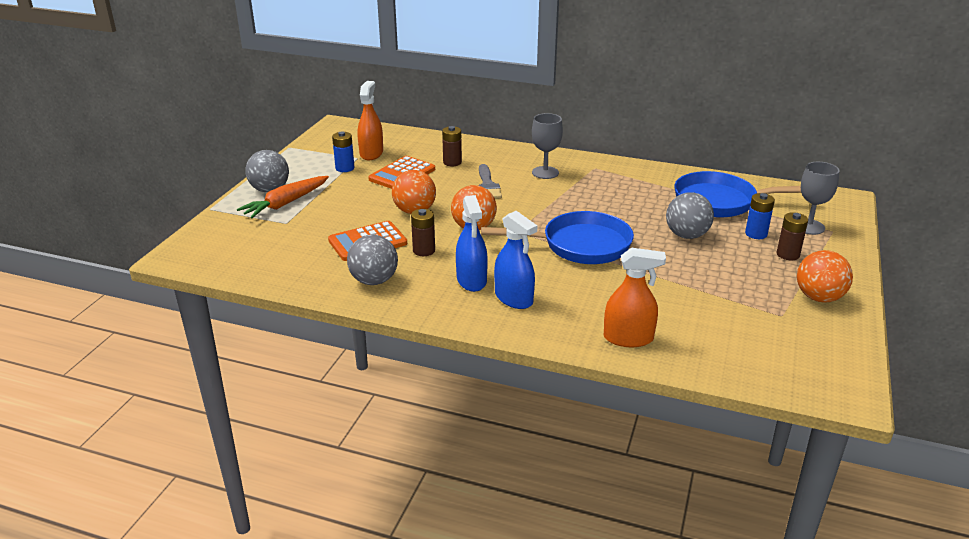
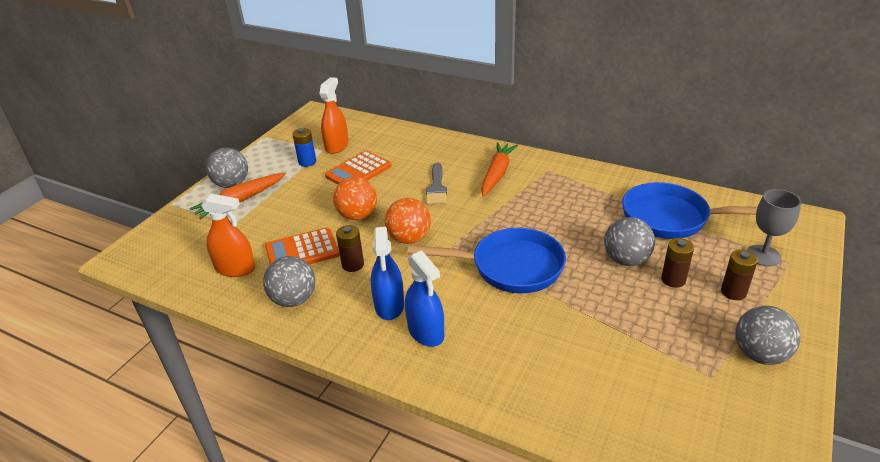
camera: 10 degrees right, 5 degrees up
brown battery [442,126,462,166] -> brown battery moved to [661,238,694,288]
grey goblet [532,113,563,179] -> orange carrot [481,142,518,197]
orange spray bottle [604,248,666,347] -> orange spray bottle moved to [201,194,255,277]
blue battery [745,193,775,239] -> none
orange ball [797,250,853,303] -> grey ball [735,306,801,365]

